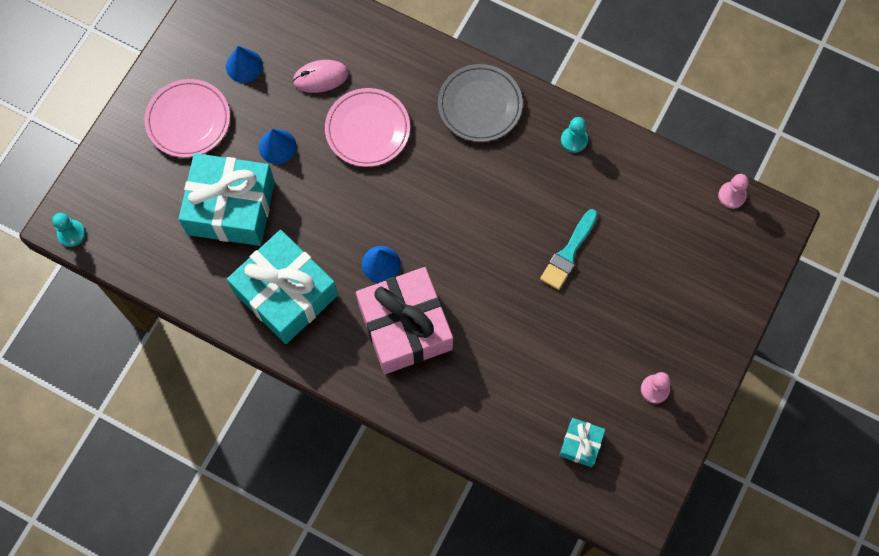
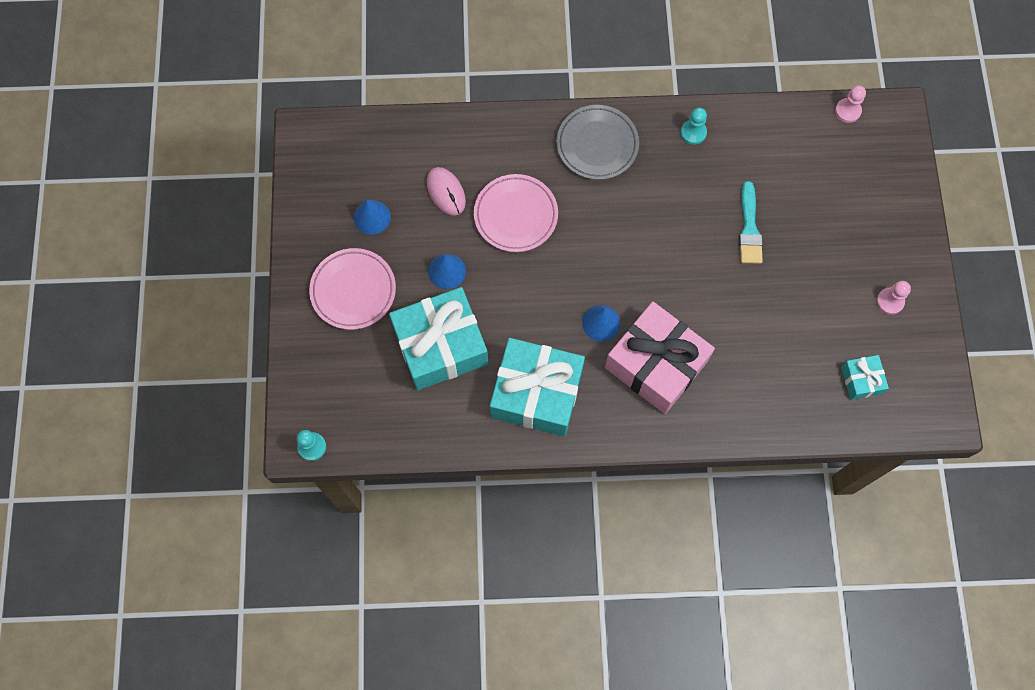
camera: 30 degrees left, 0 degrees up
pink mouse [293,60,348,93] -> pink mouse turned 75 degrees counterclockwise [427,167,466,216]

